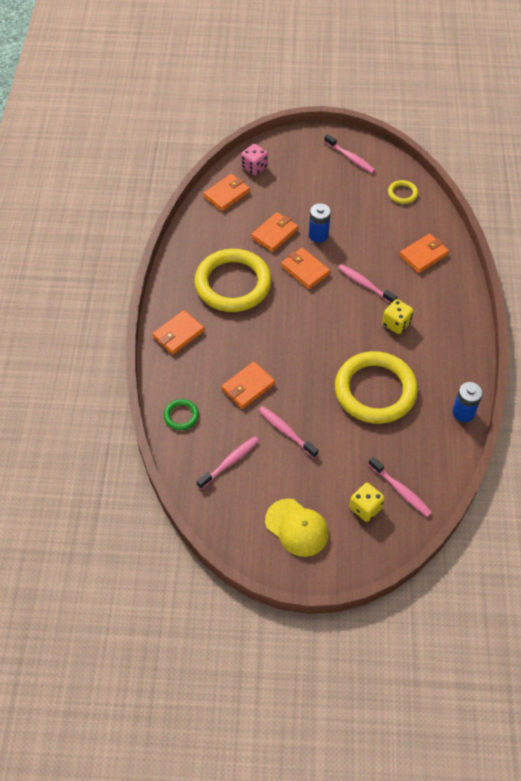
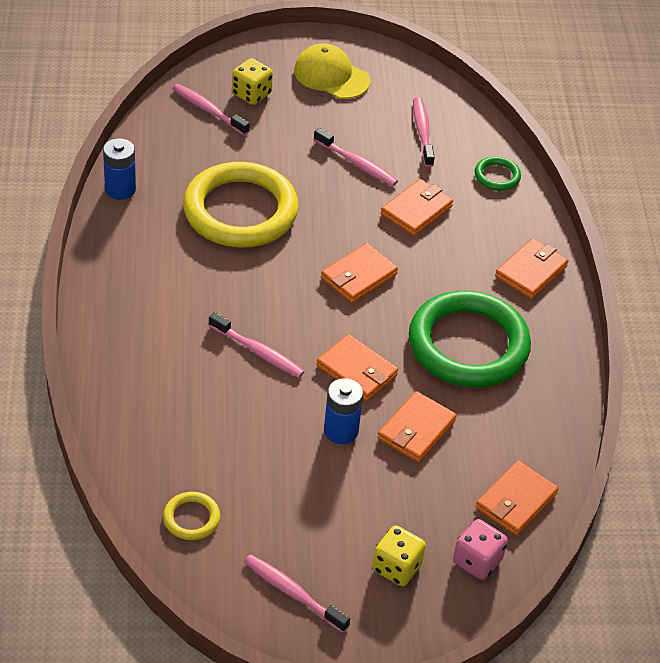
camera: 170 degrees right, 10 degrees down
yellow ring [194,249,272,312] -> green ring [409,291,531,387]
pink toothbrush [196,436,259,489] -> pink toothbrush turned 135 degrees clockwise [413,97,435,167]
yellow dice [382,299,414,334] -> yellow dice moved to [373,525,426,586]
orange wallet [399,234,449,273] -> orange wallet moved to [321,243,398,303]

